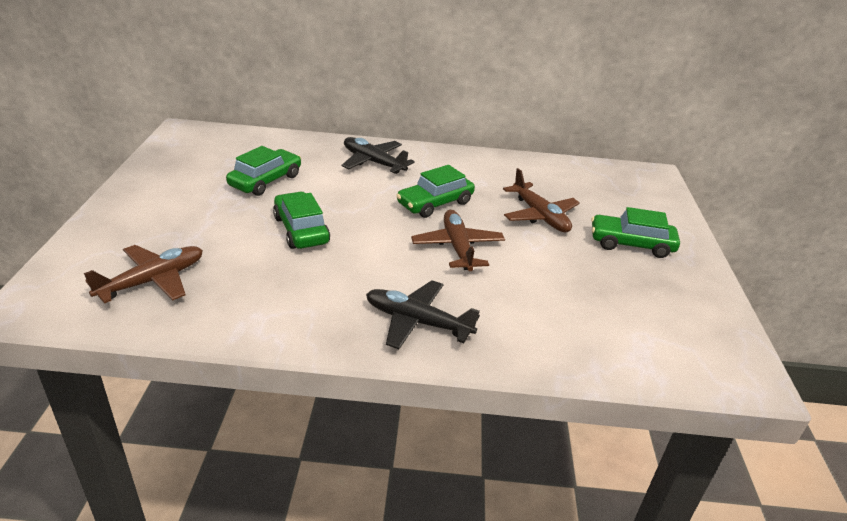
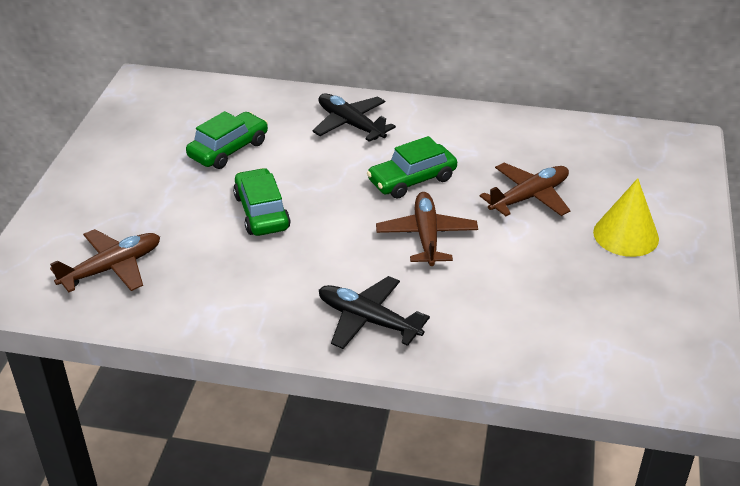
camera: 10 degrees right, 5 degrees up
brown plane [503,168,580,232] -> brown plane turned 105 degrees counterclockwise [480,163,571,216]
green car [591,207,680,258] -> yellow cone [593,178,659,257]

